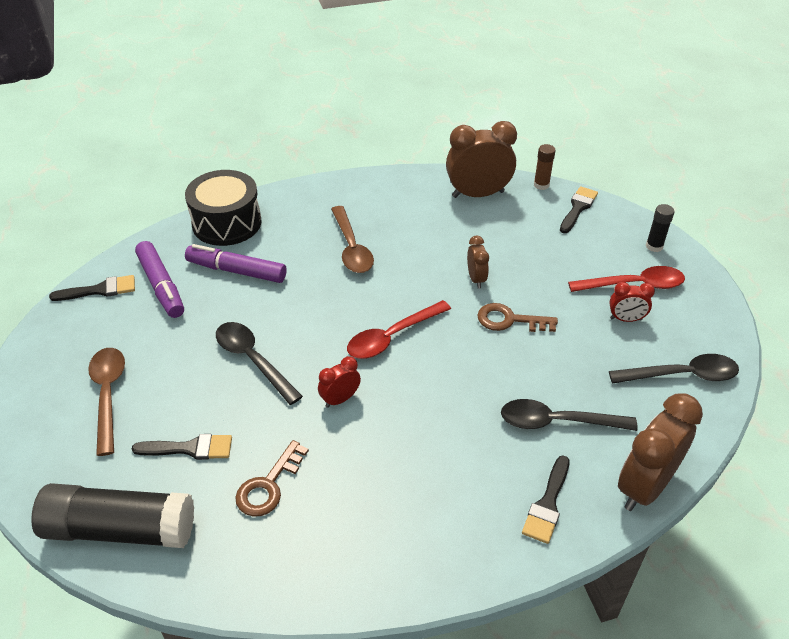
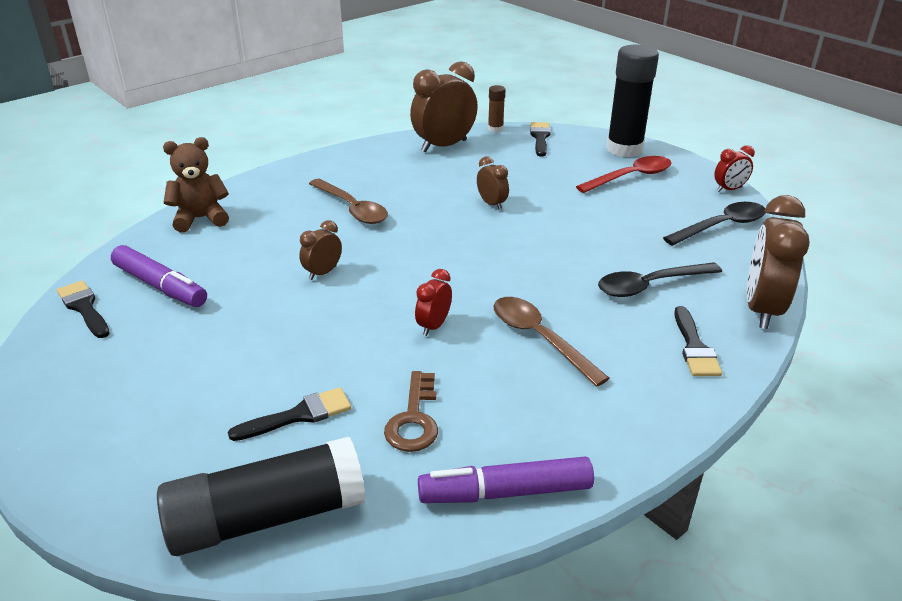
camera: 25 degrees left, 10 degrees down
black brush [49,275,135,301] -> black brush turned 90 degrees counterclockwise [57,280,110,338]
brown spoon [88,348,125,456] -> brown spoon moved to [493,297,610,387]
black drum [185,170,262,246] -> brown teddy bear [163,137,229,232]
purple marker [185,244,287,283] -> purple marker moved to [418,457,594,503]
black spoon [216,322,303,405] -> none
red spoon [347,300,451,359] -> none
brown key [477,303,558,332] -> none
red clock [609,282,655,322] -> red clock moved to [714,145,755,192]
black glue stick [646,204,675,252] -> black glue stick [606,44,659,157], size x2.22
none -> brown clock [299,220,342,280]

